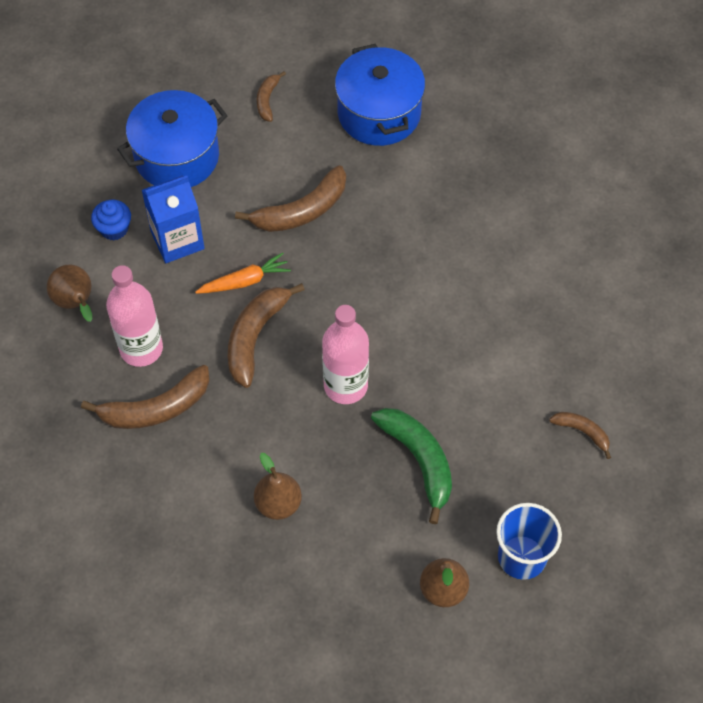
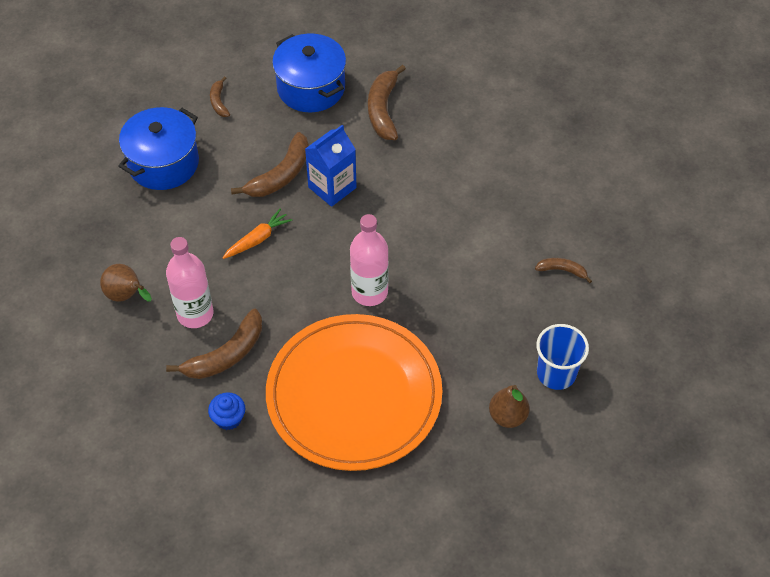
camera: 20 degrees left, 5 degrees down
blue cupcake [91,200,131,240] -> blue cupcake moved to [208,392,245,430]
blue carton [142,175,205,263] -> blue carton moved to [305,125,357,207]
brown banana [228,283,305,388] -> brown banana moved to [368,65,406,140]
brown pear [254,453,302,520] -> orange plate [266,314,442,471]
green banana [371,408,452,524] -> none

